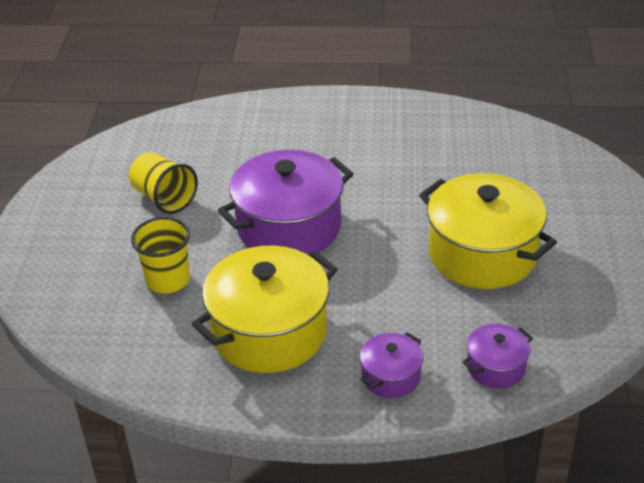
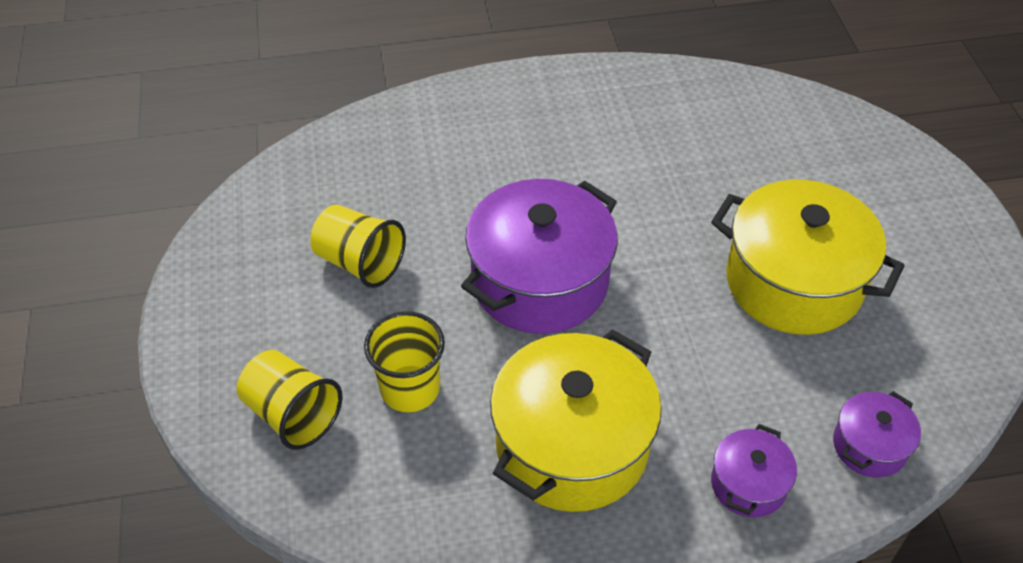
camera: 15 degrees left, 10 degrees up
none -> yellow cup [237,350,343,450]

